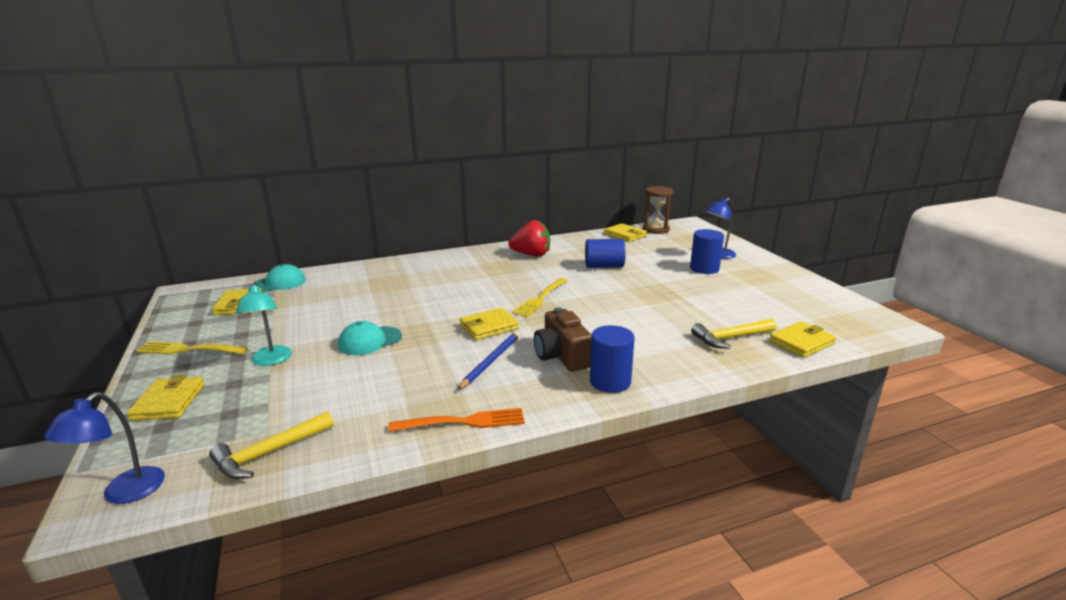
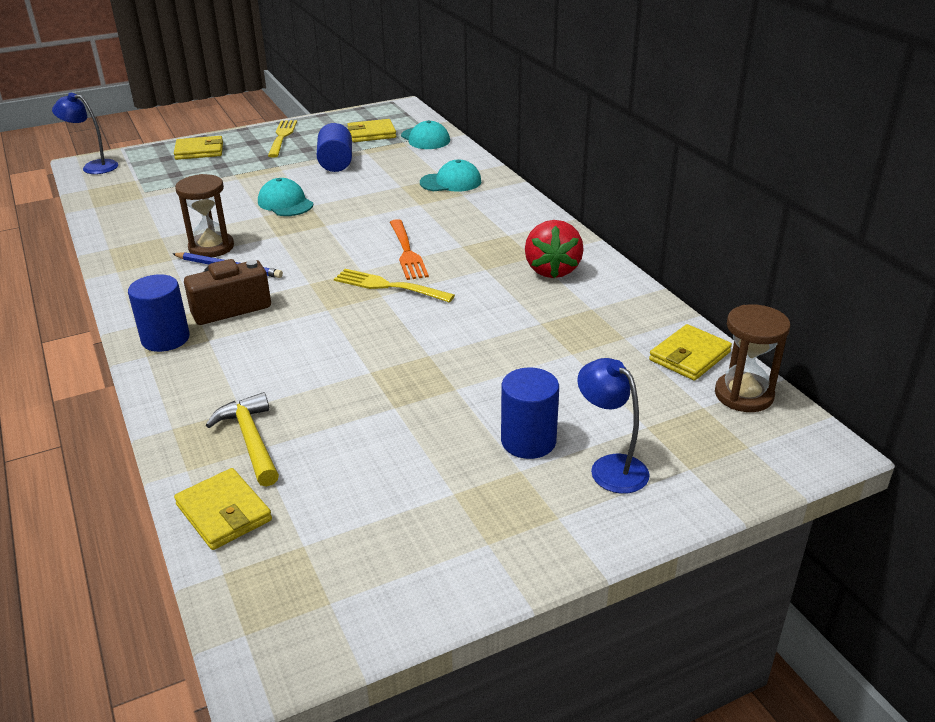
camera: 85 degrees right, 10 degrees up
yellow hammer [209,411,334,479] -> none
turquoise lamp [236,282,292,366] -> none
orange fork [388,408,525,432] -> orange fork moved to [390,219,429,280]
yellow wallet [460,308,519,340] -> none
blue cylinder [585,239,626,268] -> blue cylinder moved to [317,123,352,172]
none -> brown hourglass [175,174,234,257]
none -> turquoise cap [420,160,481,192]

